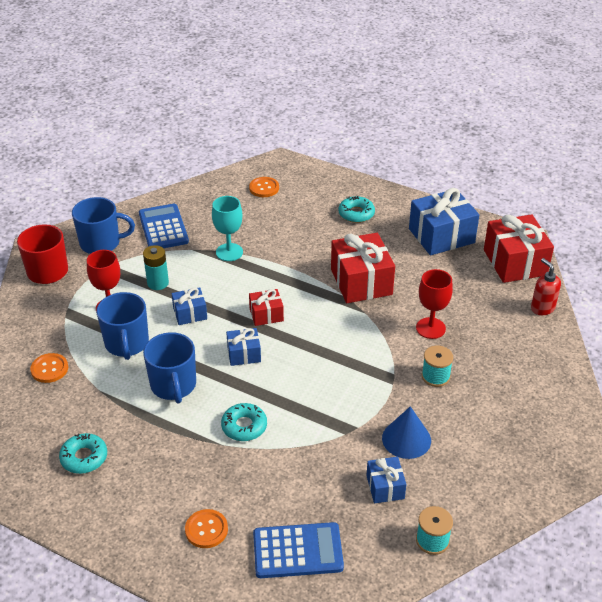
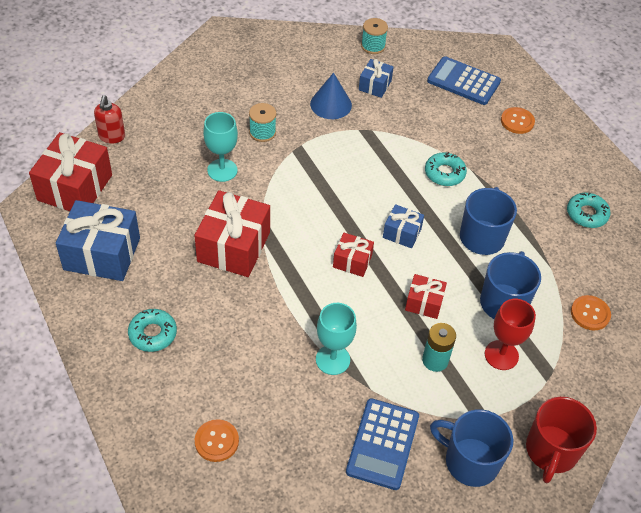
camera: 150 degrees left, 10 degrees up
blue gift [172,287,207,325] -> red gift [405,274,447,319]
red goblet [416,269,453,339] -> turquoise goblet [203,112,238,182]

